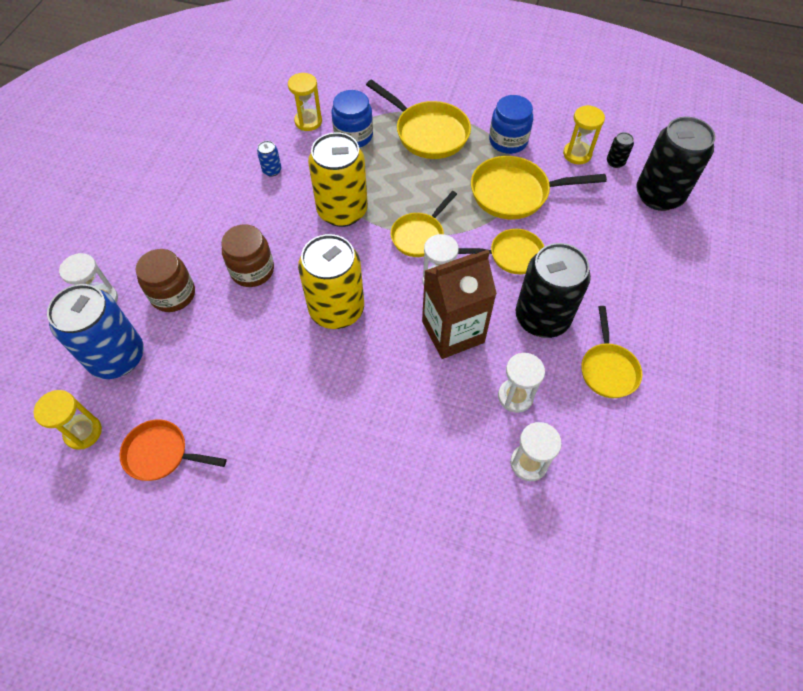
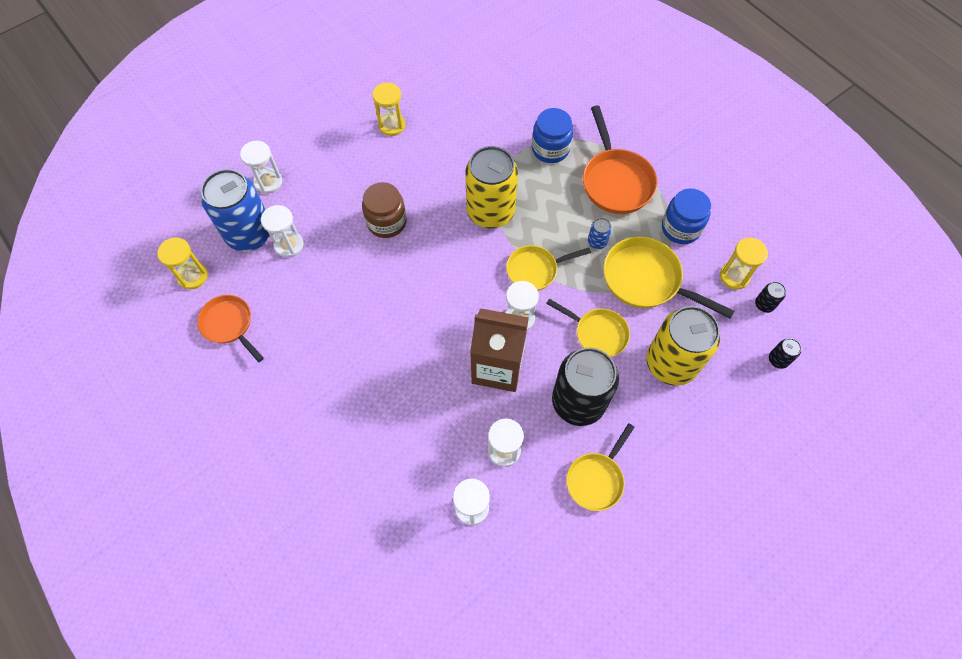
camera: 35 degrees right, 5 degrees up
brown jar [136,249,195,312] -> none
blue can [257,141,281,177] -> blue can moved to [588,218,612,249]
yellow hourglass [288,73,322,131] -> yellow hourglass moved to [372,82,405,136]
yellow can [298,234,364,329] -> yellow can moved to [647,306,720,386]
yellow pan [366,80,471,159] -> orange pan [583,105,658,214]
black can [636,117,715,211] -> black can [769,338,801,369], size x0.40
none -> white hourglass [261,205,304,258]

